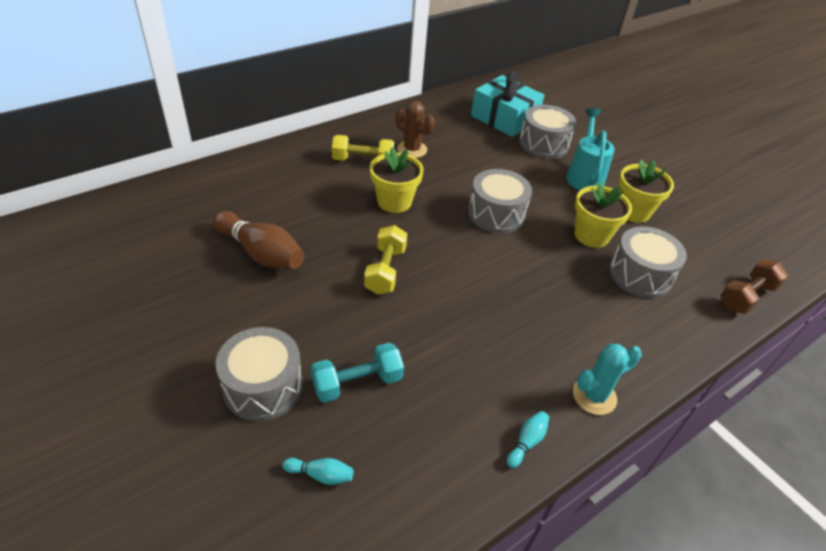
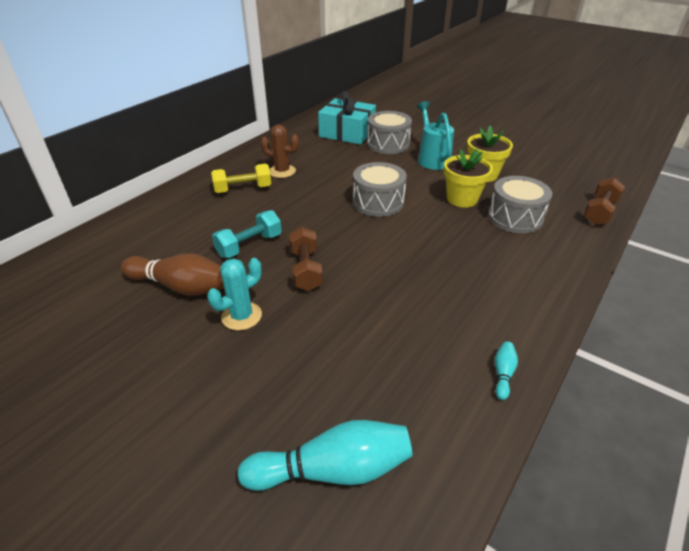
camera: 15 degrees left, 5 degrees down
grey drum [216,327,303,421] -> none
turquoise bowling pin [283,458,353,485] -> turquoise bowling pin [238,420,413,491], size x2.22
turquoise dumbbell [311,343,404,403] -> turquoise dumbbell moved to [212,210,282,258]
yellow dumbbell [364,225,407,295] -> brown dumbbell [289,227,323,291]
yellow flower pot [370,147,423,213] -> none
turquoise cactus [573,344,642,415] -> turquoise cactus moved to [207,258,262,331]

